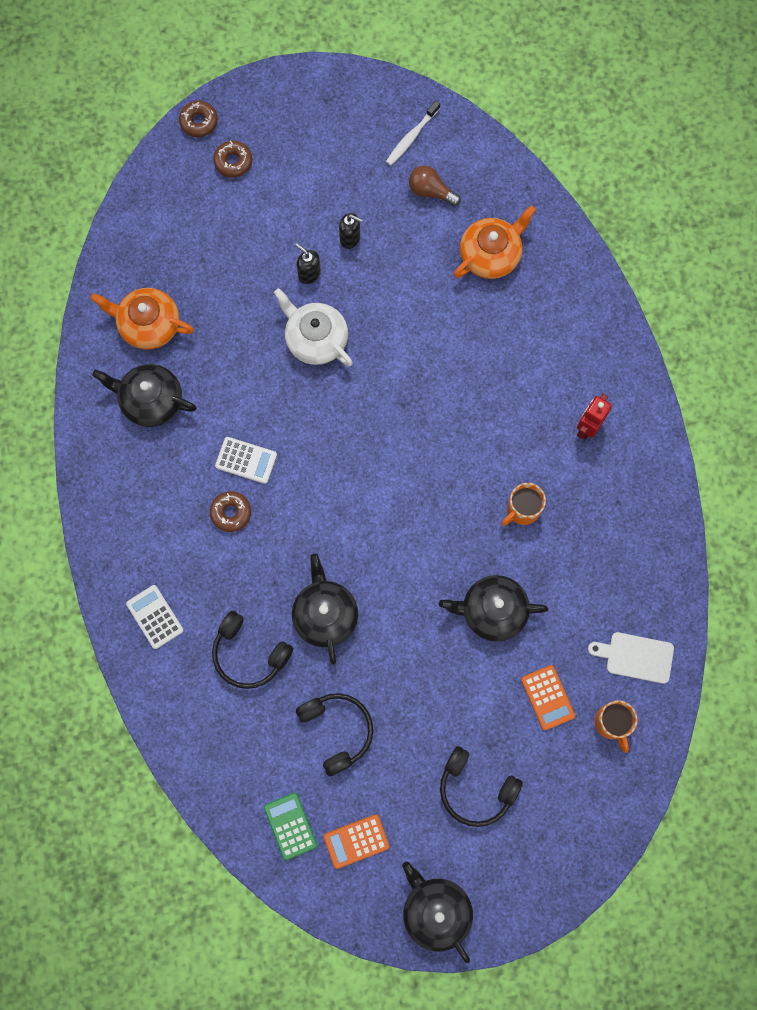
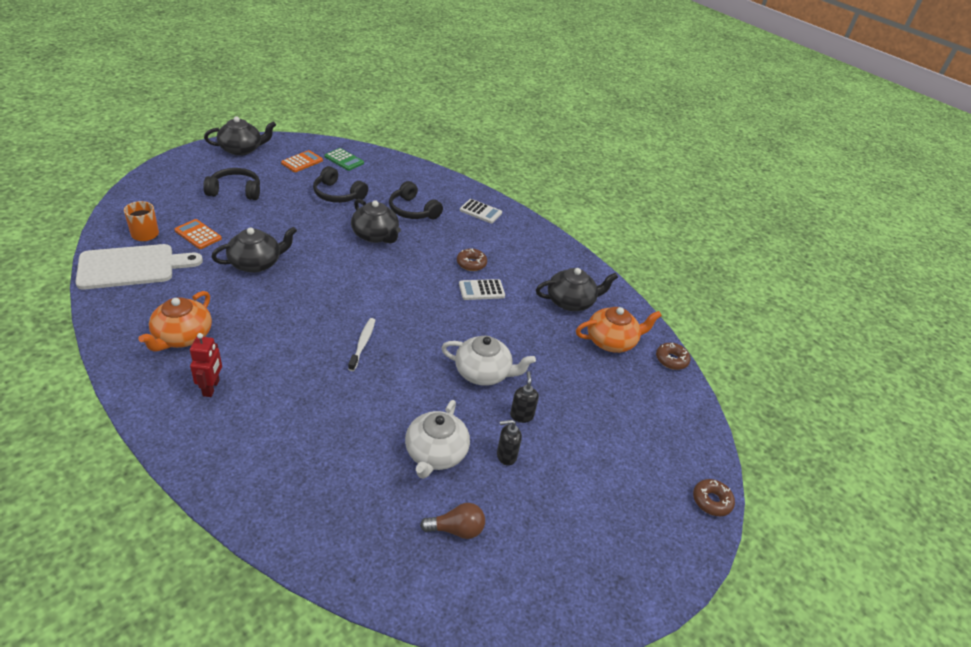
camera: 145 degrees right, 35 degrees down
black headphones [212,611,293,689] -> black headphones turned 135 degrees counterclockwise [389,181,443,219]
brown donut [213,140,252,178] -> brown donut moved to [656,343,690,370]
black soap dispenser [295,243,321,284] -> black soap dispenser turned 105 degrees counterclockwise [510,371,539,423]
white toothbrush [386,101,440,166] -> white toothbrush moved to [348,318,375,371]
black teapot [402,861,473,963] -> black teapot turned 45 degrees counterclockwise [204,116,276,156]
orange teapot [454,205,536,279] -> orange teapot moved to [138,291,212,352]
orange mug [501,483,546,526] -> none
white cutting board [588,632,674,684] -> white cutting board [75,244,203,289], size x1.72
none -> white teapot [405,400,470,479]

